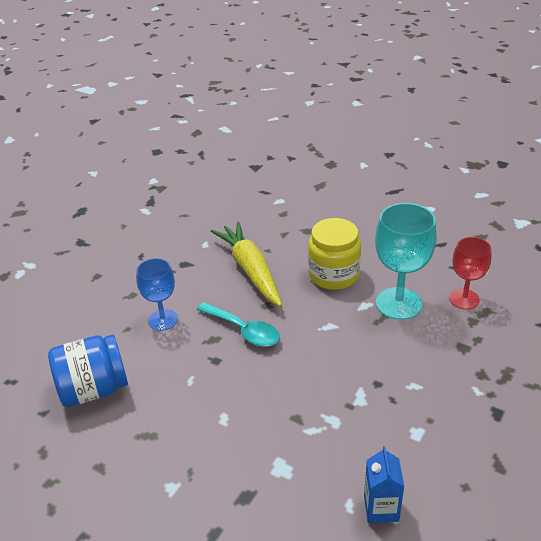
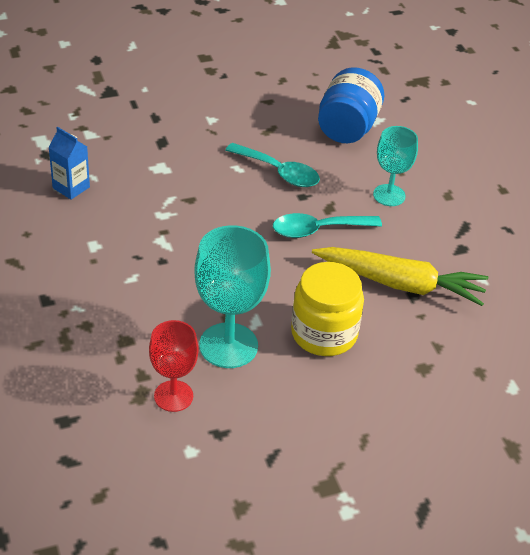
camera: 125 degrees right, 5 degrees up
blue goblet [136,258,178,331] -> turquoise goblet [373,126,418,206]
none -> turquoise spoon [226,143,320,187]

